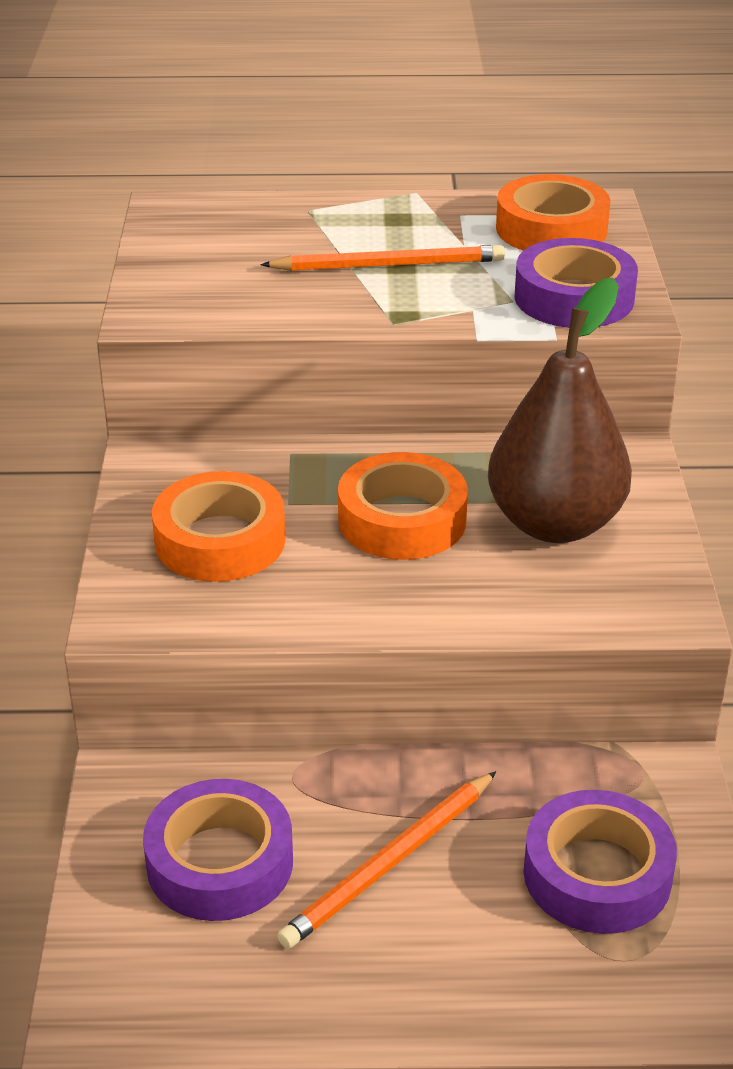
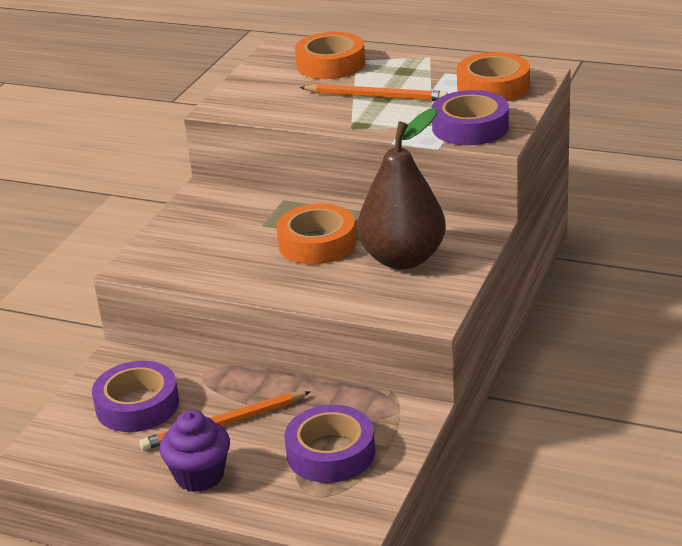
camera: 25 degrees right, 5 degrees down
orange tape [152,471,285,582] -> orange tape moved to [295,32,365,79]
none -> purple cupcake [159,410,230,492]

